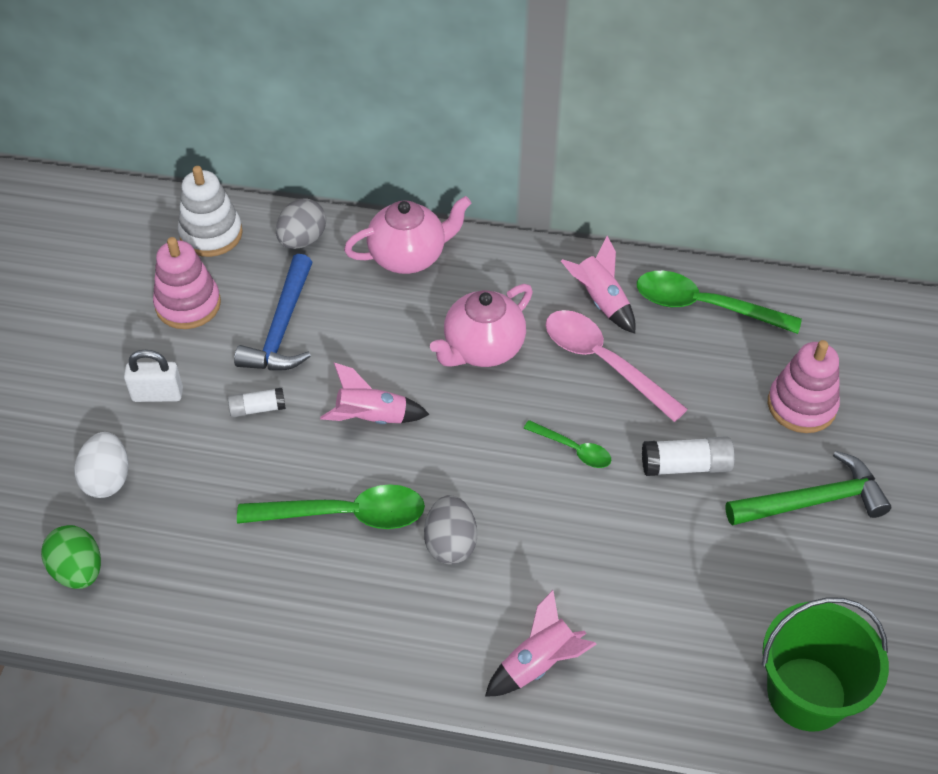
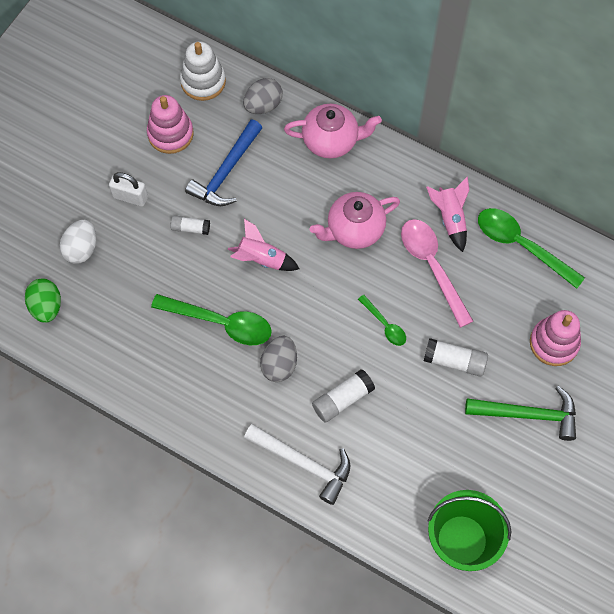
camera: 20 degrees right, 15 degrees up
pink rocket [485,590,597,697] -> white hammer [244,424,350,505]
none -> white glue stick [312,369,375,423]

